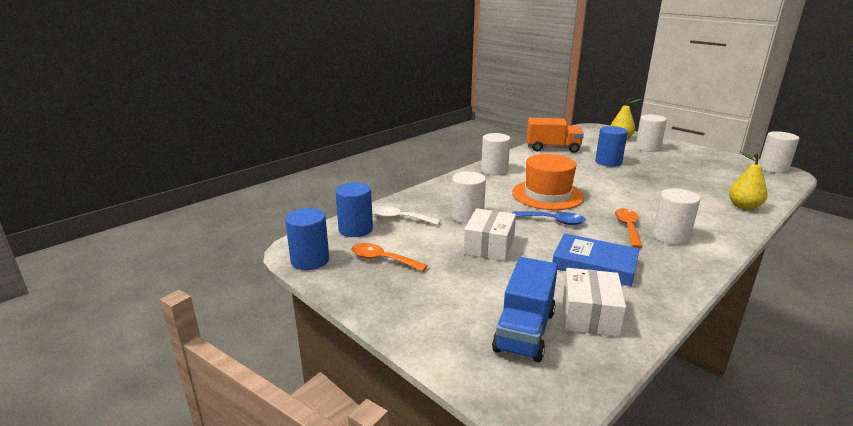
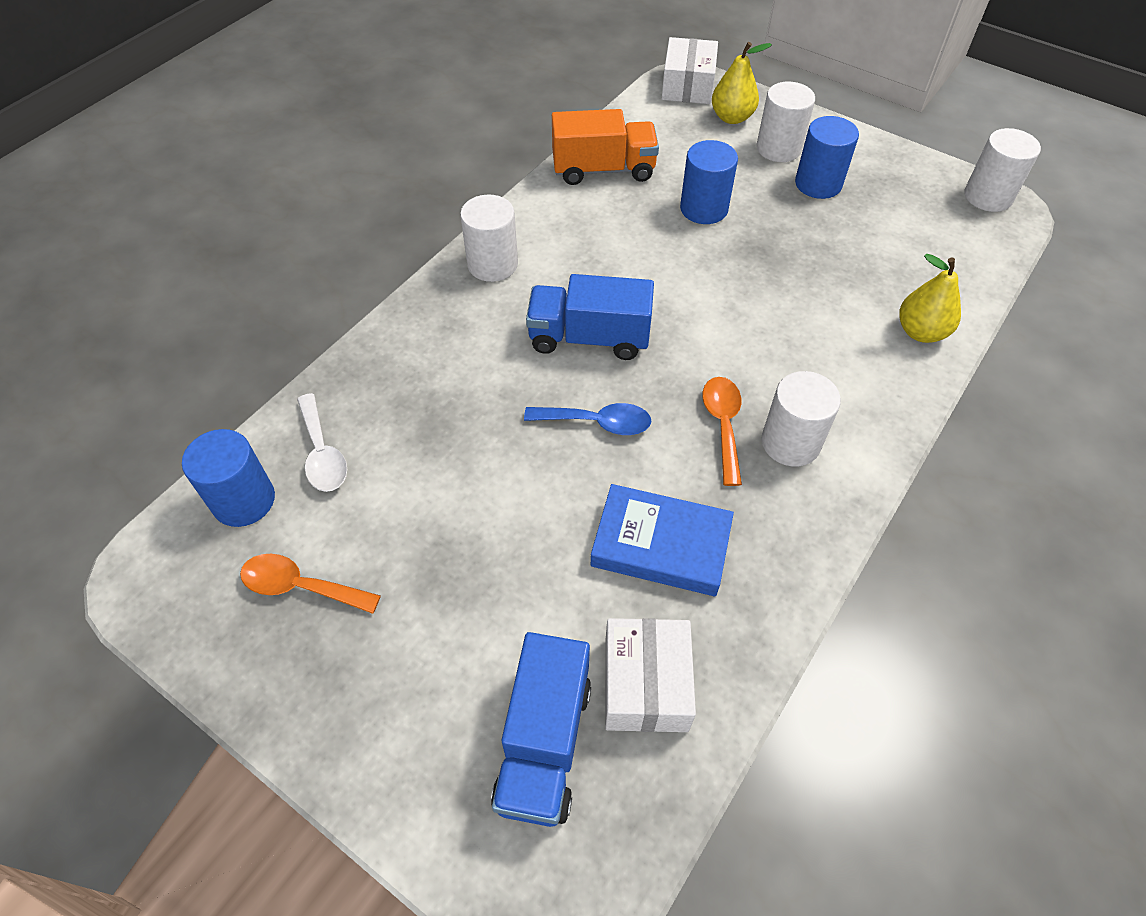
camera: 10 degrees left, 30 degrees up
blue cylinder [285,208,329,270] -> blue cylinder moved to [795,116,859,199]
white spoon [372,206,441,225] -> white spoon turned 120 degrees counterclockwise [297,393,347,492]
white cylinder [451,172,486,224] -> none
white box [463,208,516,261] -> white box moved to [661,37,718,104]
orange hat [512,154,584,210] -> blue truck [526,274,654,360]

